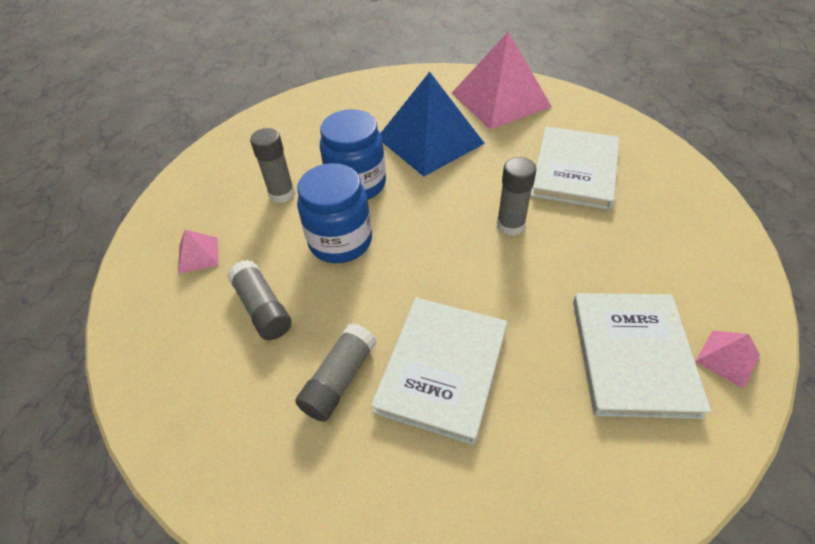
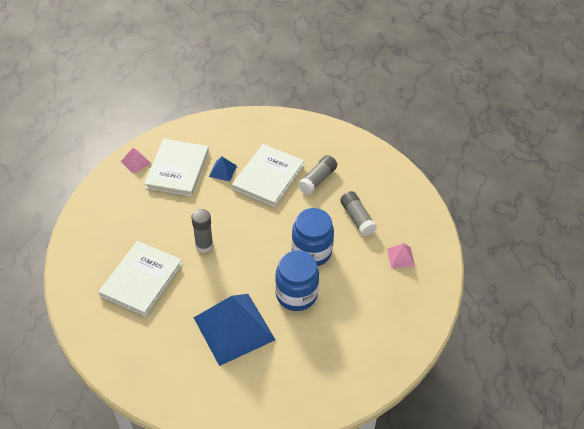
camera: 175 degrees left, 0 degrees up
grey glue stick [250,128,295,203] -> none
pink pyramid [452,32,552,130] -> none
none -> blue pyramid [209,157,237,181]

